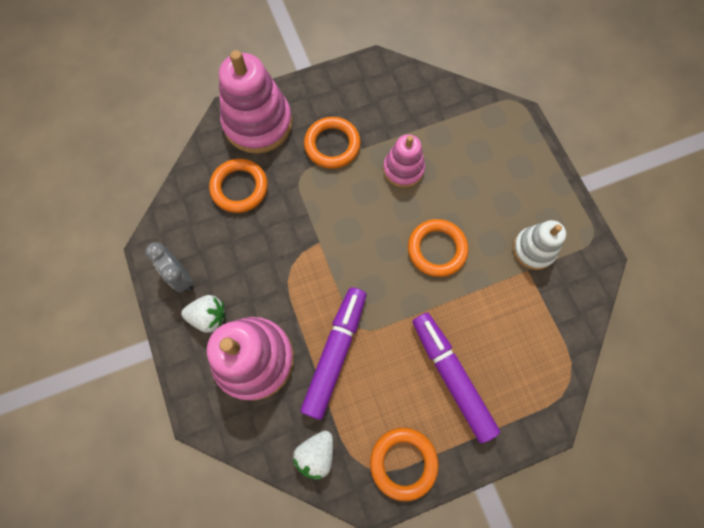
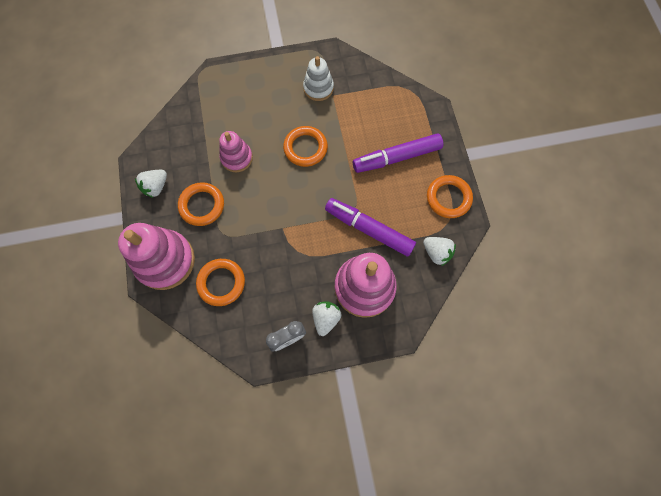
camera: 80 degrees left, 0 degrees up
none -> white strawberry [135,170,167,198]

